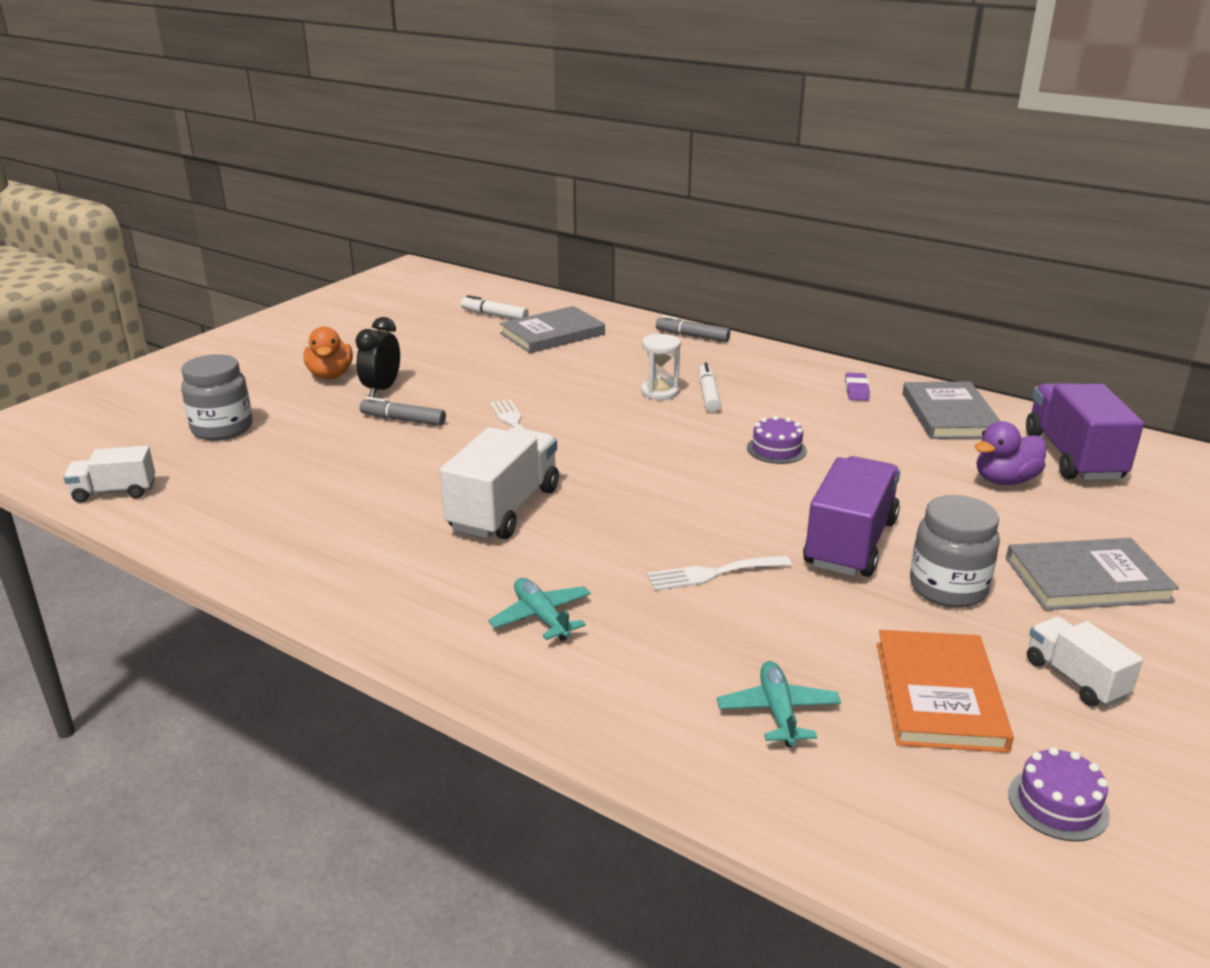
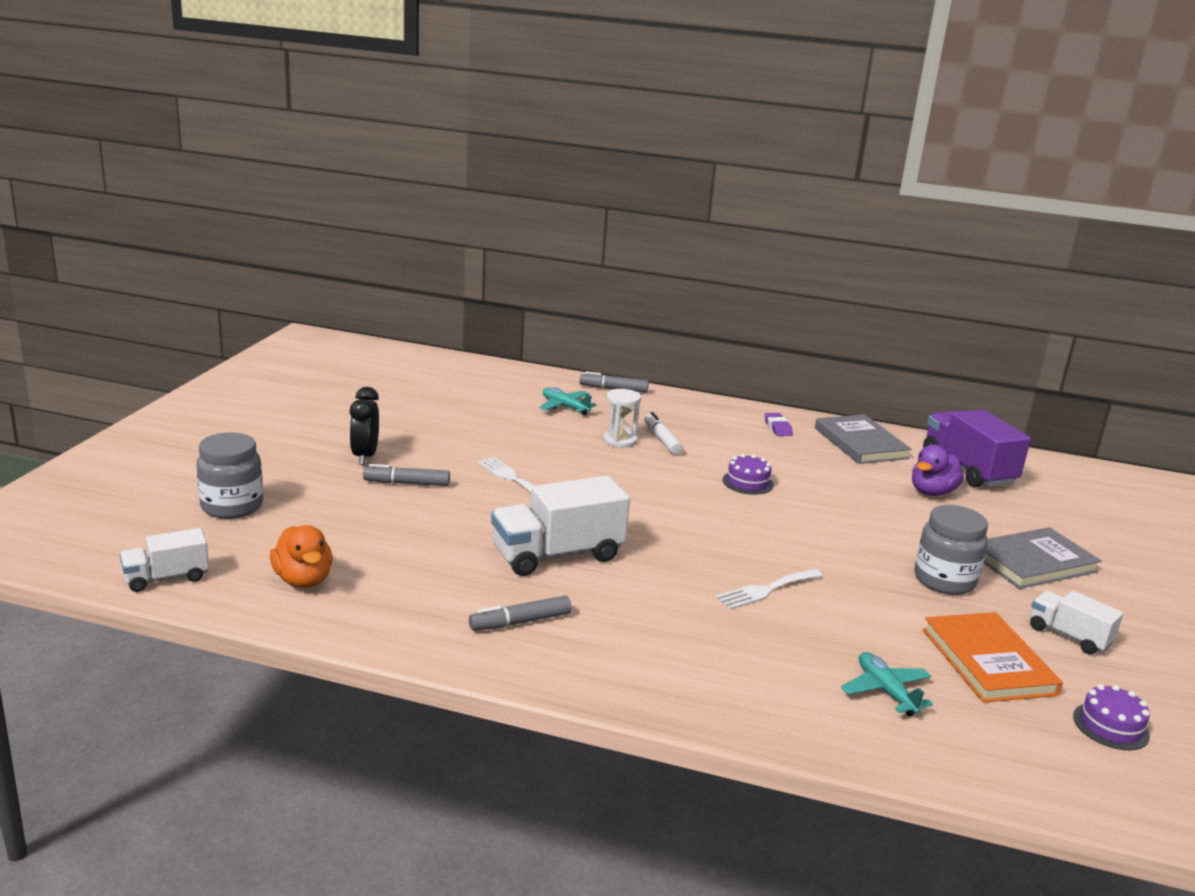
camera: 20 degrees left, 5 degrees down
orange duck [304,326,353,379] -> orange duck moved to [270,525,332,588]
white truck [440,427,559,539] -> white truck turned 120 degrees counterclockwise [491,476,630,576]
white marker [461,295,528,319] -> none
turquoise plane [488,578,591,641] -> turquoise plane moved to [539,387,597,416]
grey book [500,306,605,353] -> none
purple truck [803,456,900,577] -> none
none -> grey marker [469,596,572,631]

